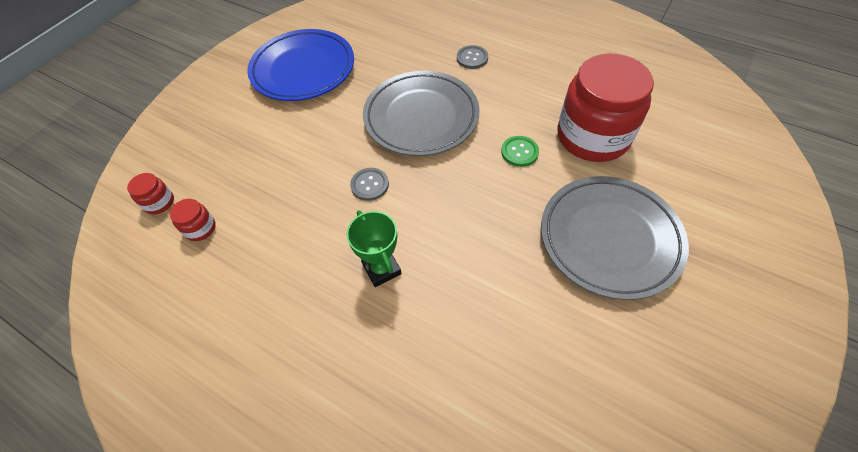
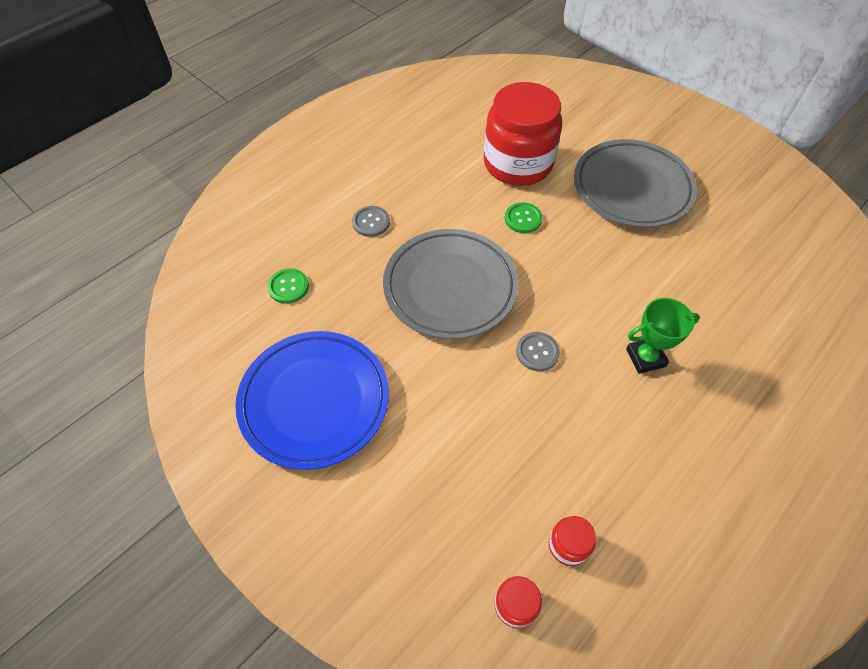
camera: 80 degrees left, 0 degrees up
none -> green button [267,268,309,304]

